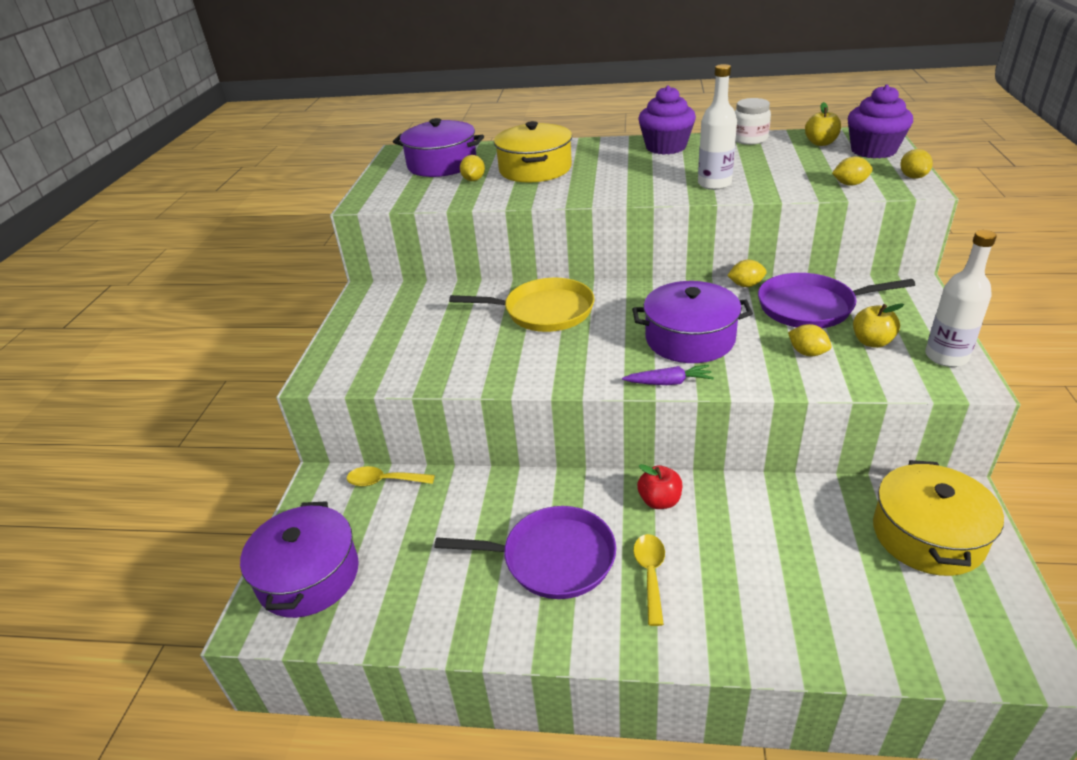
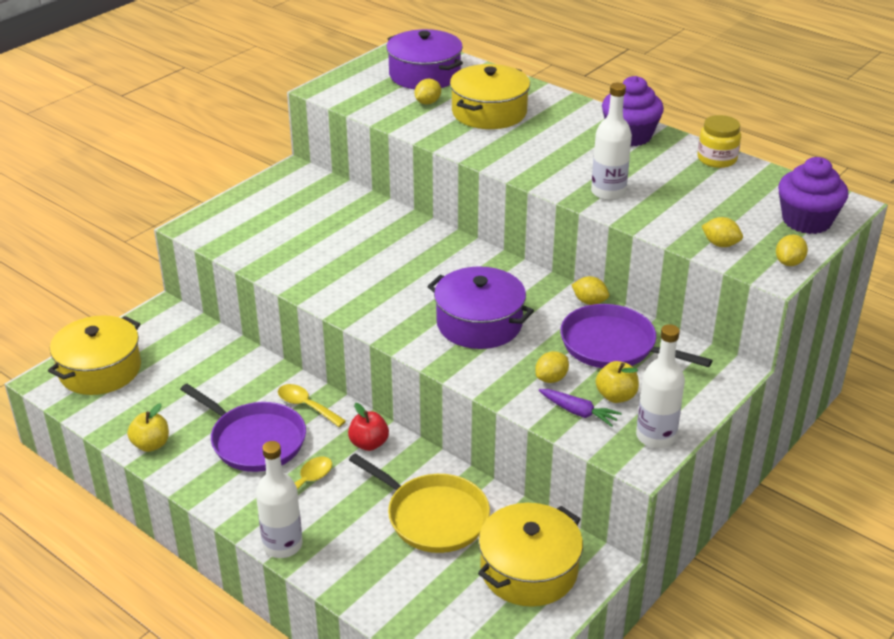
camera: 30 degrees right, 0 degrees up
purple pot [240,501,359,618] -> yellow pot [48,315,141,395]
yellow spoon [347,466,435,486] -> yellow spoon moved to [278,384,346,427]
yellow pan [449,278,595,332] -> yellow pan moved to [349,453,490,553]
purple carrot [622,365,714,385] -> purple carrot moved to [539,389,622,427]
white jar [735,98,771,145] -> yellow jar [697,115,741,168]
yellow lemon [788,324,832,356] -> yellow lemon turned 60 degrees clockwise [535,351,569,383]
yellow apple [805,102,841,146] -> yellow apple moved to [127,403,169,452]
none -> white bottle [256,441,302,558]

